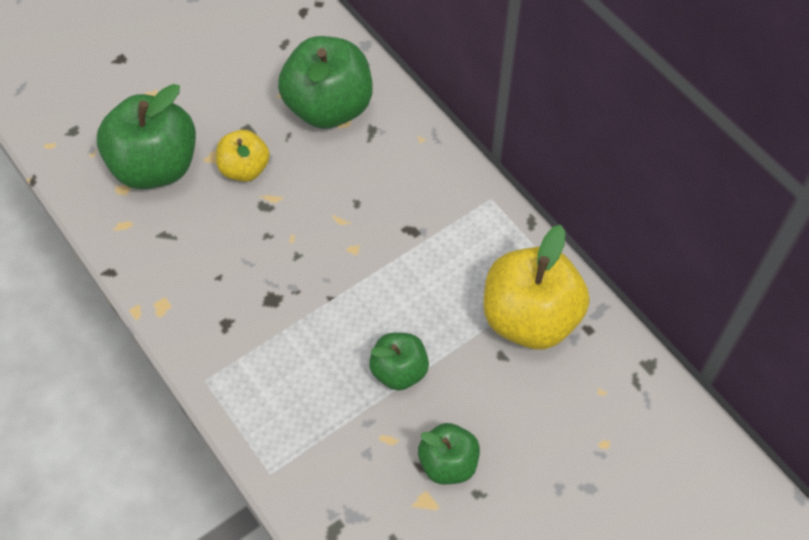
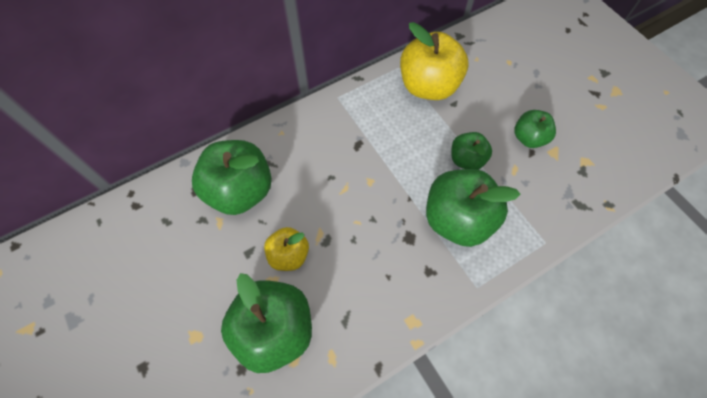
camera: 85 degrees left, 5 degrees up
none -> green apple [426,169,521,247]

